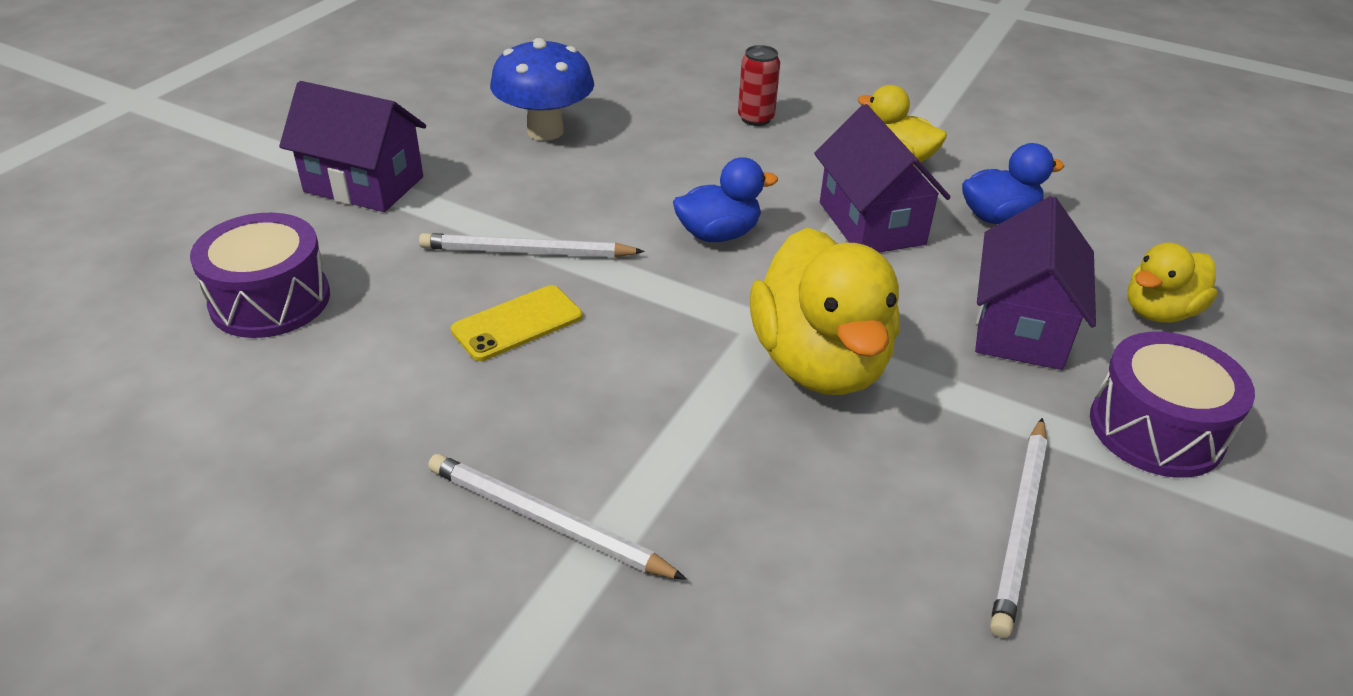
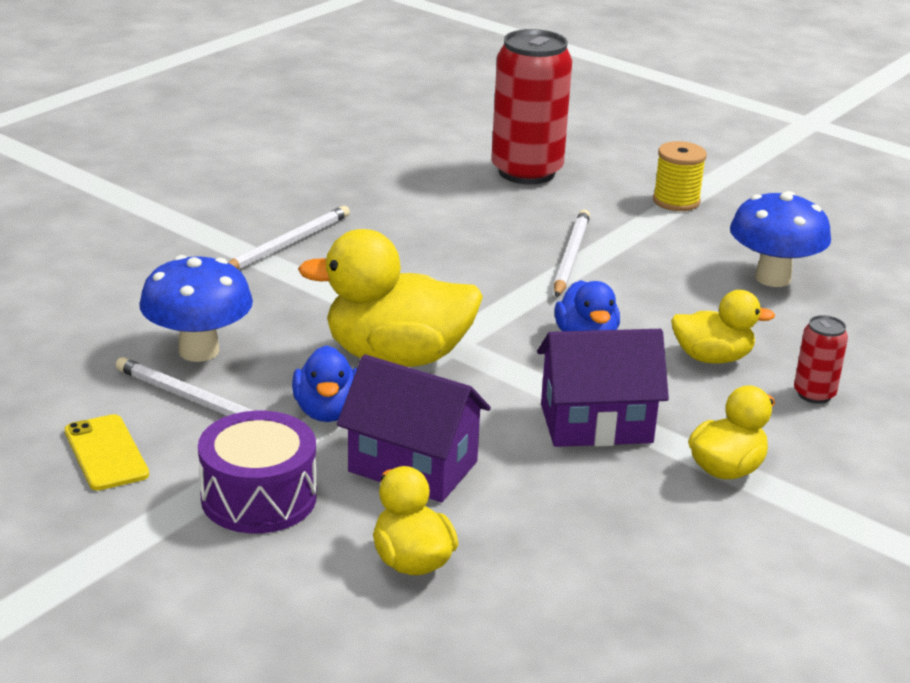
camera: 100 degrees right, 10 degrees down
purple drum [190,213,330,338] -> red can [491,29,572,184]
purple house [279,81,426,212] -> yellow spool [653,141,707,211]
yellow phone [451,285,582,361] -> yellow phone moved to [64,414,149,491]
blue duck [962,143,1065,224] -> blue duck moved to [292,345,357,422]
none -> blue mushroom [139,255,253,362]
none -> yellow duck [671,290,775,364]

